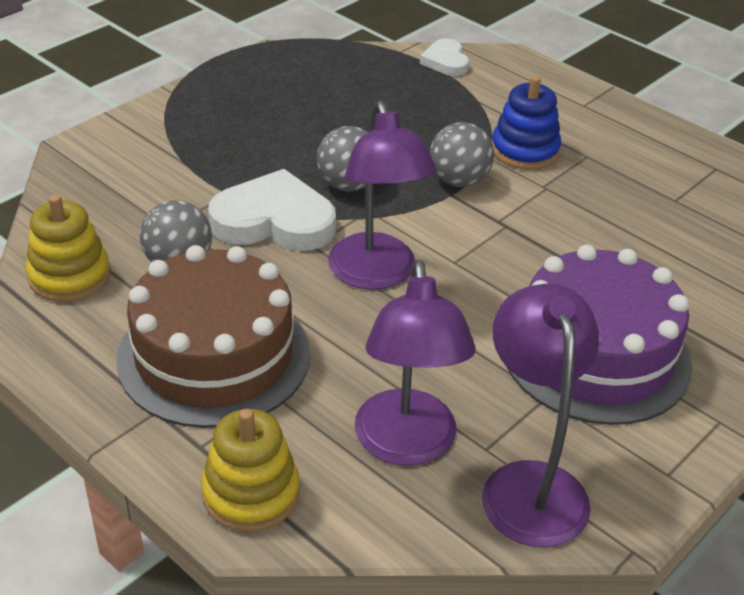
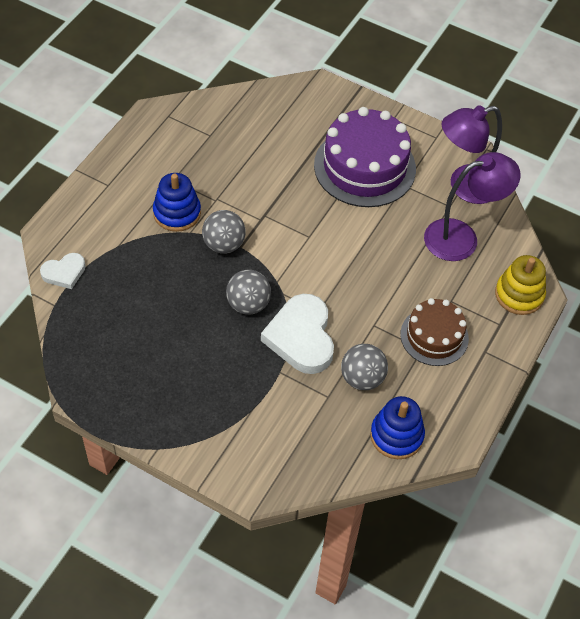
camera: 105 degrees left, 15 degrees up
yellow stacking toy [26,195,110,302] -> blue stacking toy [370,396,425,459]
brown cake [116,245,310,428] -> brown cake [400,298,469,366], size x0.61
purple lamp [328,100,437,290] -> none

